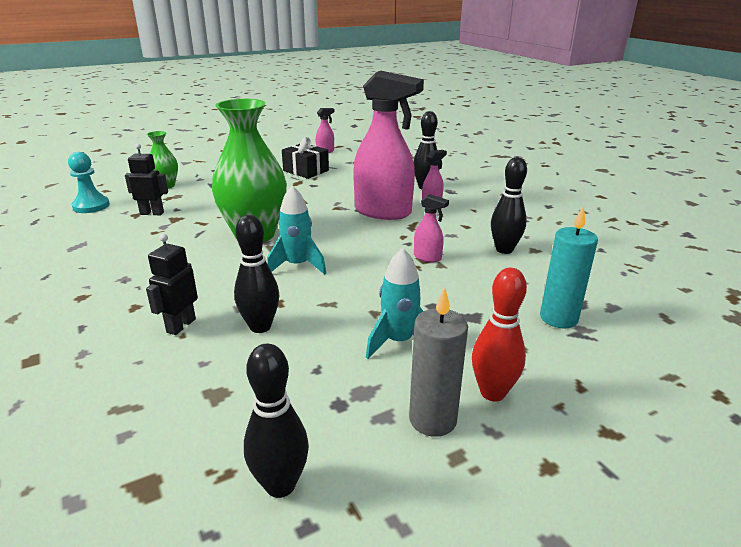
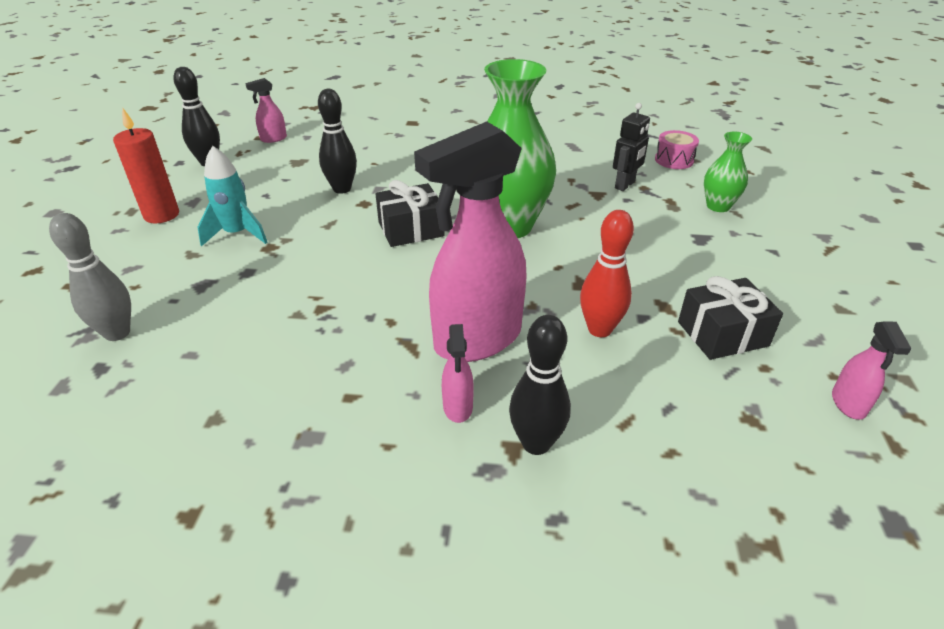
camera: 125 degrees right, 10 degrees up
turquoise pawn [68,152,110,213] -> pink drum [655,130,699,169]
black robot [146,234,198,335] -> none
turquoise rocket [267,185,326,275] -> black gift [376,180,444,247]
grey candle [409,287,468,437] -> red candle [113,107,179,224]
pink spray bottle [414,194,449,262] -> pink spray bottle moved to [245,78,287,143]
red bowling pin [472,268,527,401] -> red bowling pin moved to [580,210,634,337]
black bowling pin [491,157,527,254] -> none
turquoise candle [540,206,598,328] -> grey bowling pin [49,213,131,341]

